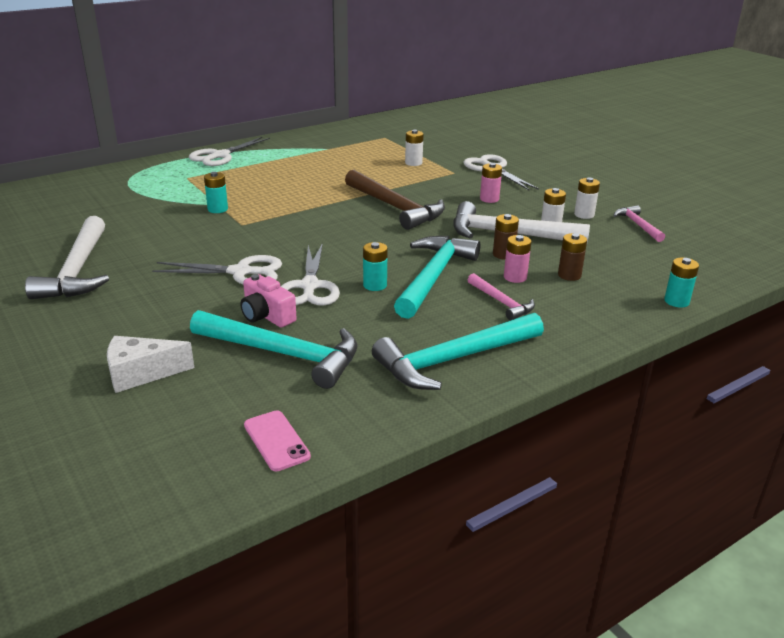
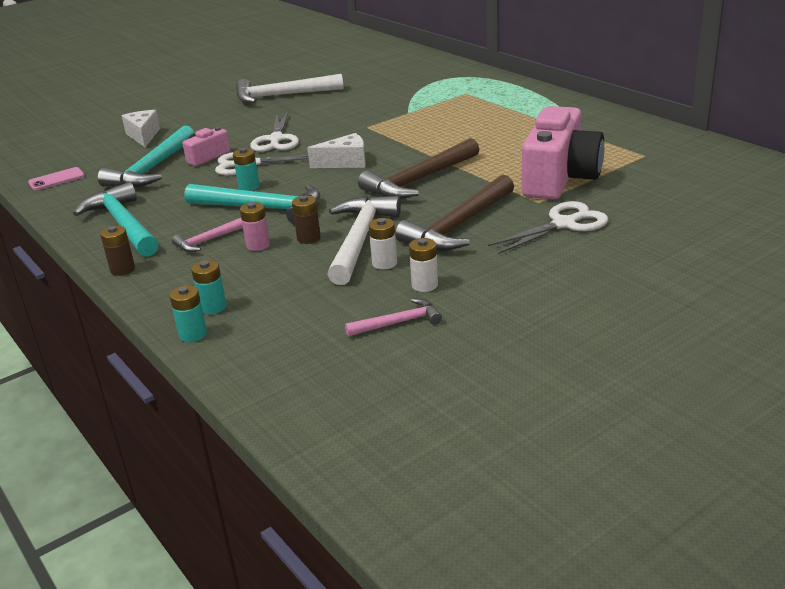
camera: 90 degrees right, 0 degrees up
white scissors [189,137,270,166] -> none
turquoise battery [204,172,228,213] -> turquoise battery moved to [191,260,227,314]
white battery [405,130,424,166] -> pink camera [522,106,604,200]
pink battery [480,163,502,203] -> brown hammer [395,175,514,251]
brown battery [558,233,587,281] -> brown battery moved to [100,226,135,276]
none -> white cheese [307,133,366,168]

